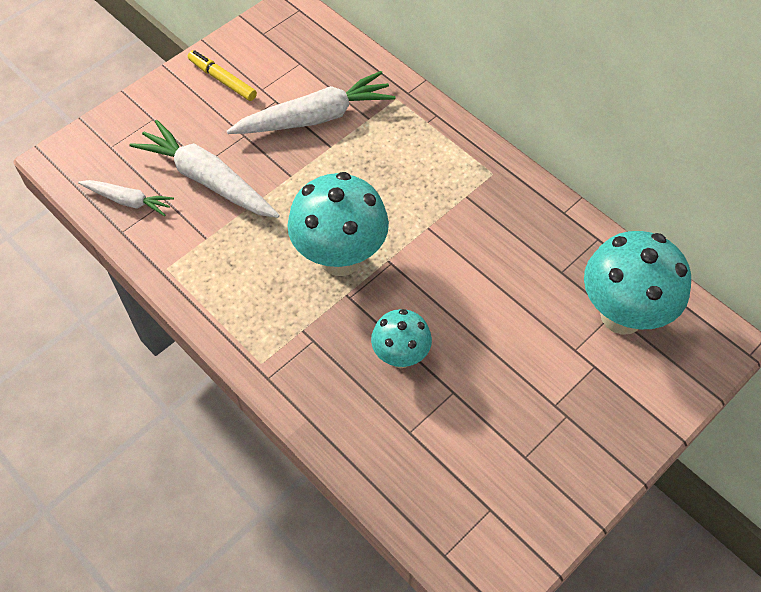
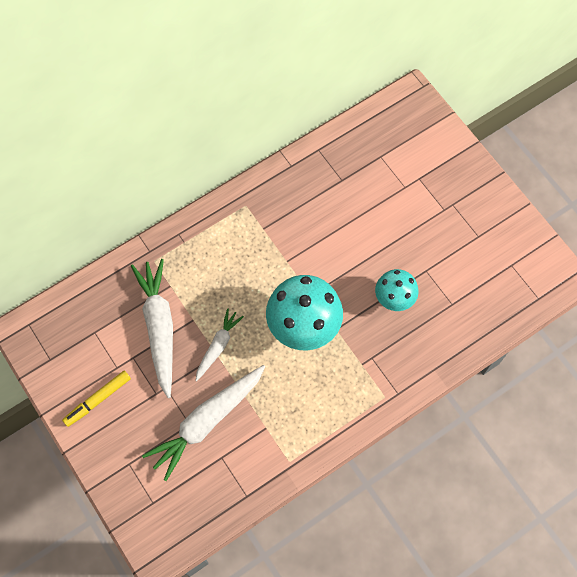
camera: 80 degrees left, 10 degrees up
white carrot [78,180,174,216] -> white carrot moved to [195,308,244,381]
turquoise mushroom [584,231,691,335] -> none

